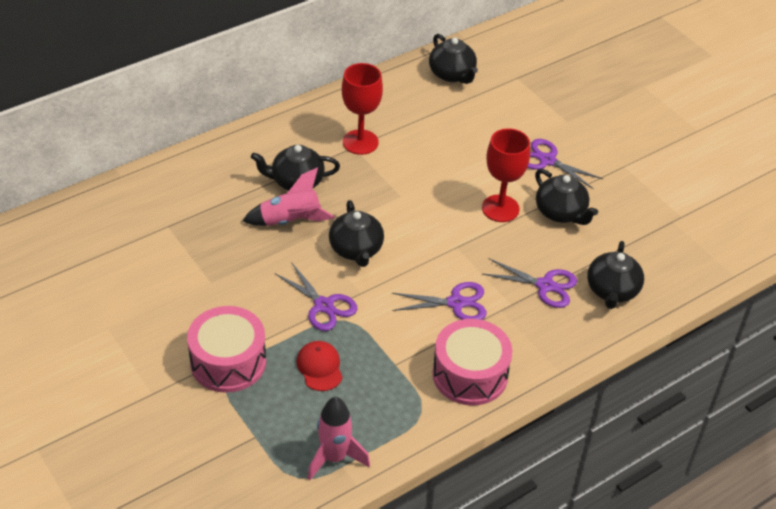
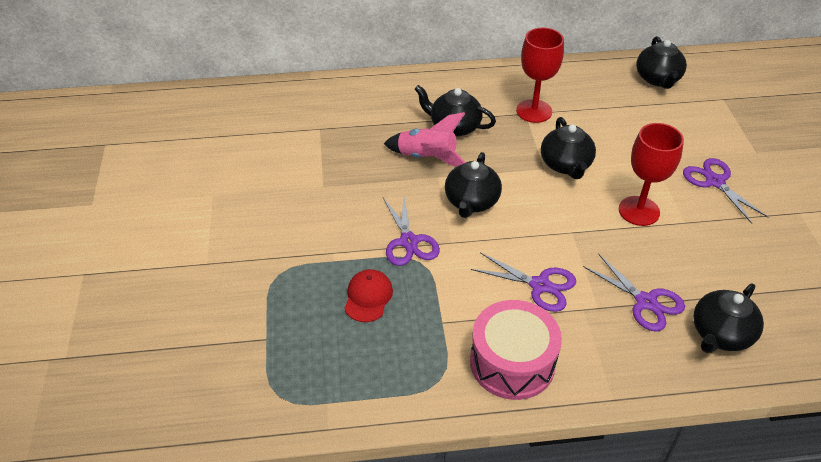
camera: 30 degrees right, 0 degrees up
pink drum [187,306,266,393] -> none
pink rocket [308,397,370,481] -> none
black teapot [535,169,598,225] -> black teapot moved to [541,117,596,179]

